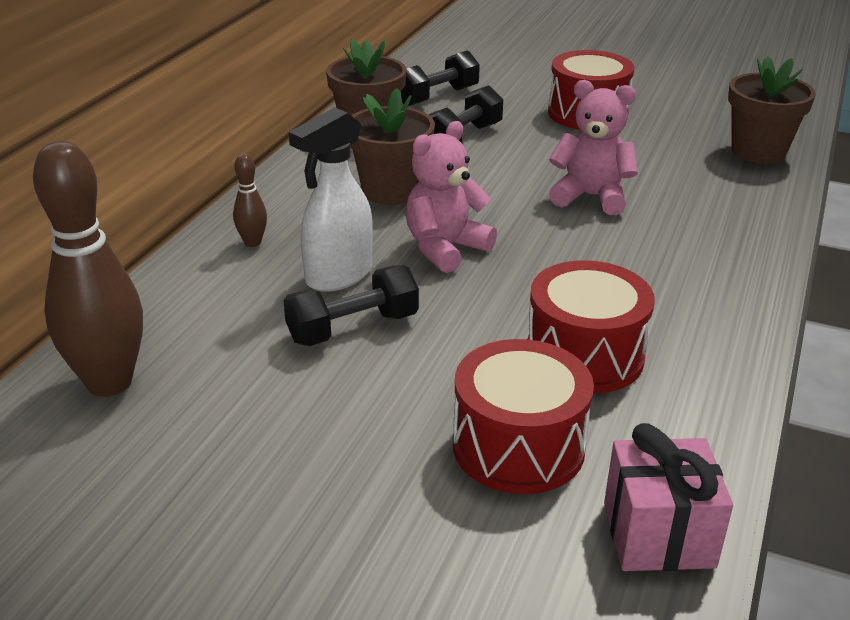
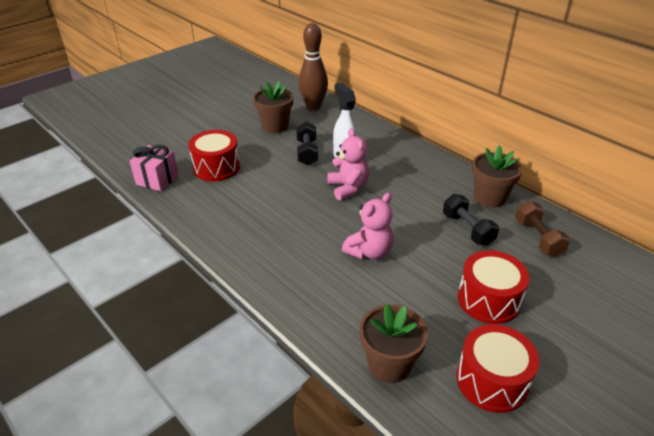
camera: 115 degrees right, 5 degrees up
brown bowling pin [233,154,267,247] -> none
brown flower pot [350,88,435,205] -> brown flower pot moved to [253,81,294,133]
black dumbbell [401,50,480,106] -> brown dumbbell [515,200,570,257]
red drum [527,260,655,393] -> red drum moved to [456,324,540,413]

